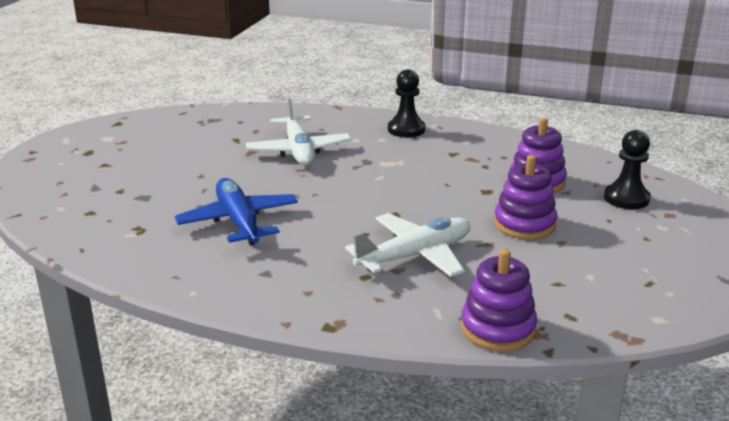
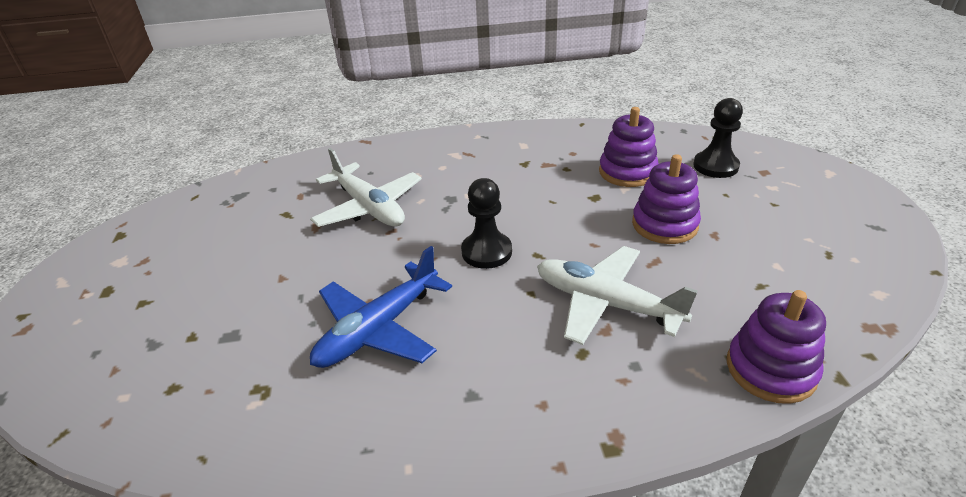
camera: 25 degrees left, 10 degrees up
blue plane [175,178,298,245] -> blue plane turned 90 degrees counterclockwise [310,246,452,368]
white plane [345,213,470,277] -> white plane turned 90 degrees counterclockwise [537,246,698,345]
black pawn [388,69,425,138] -> black pawn moved to [461,178,512,269]

